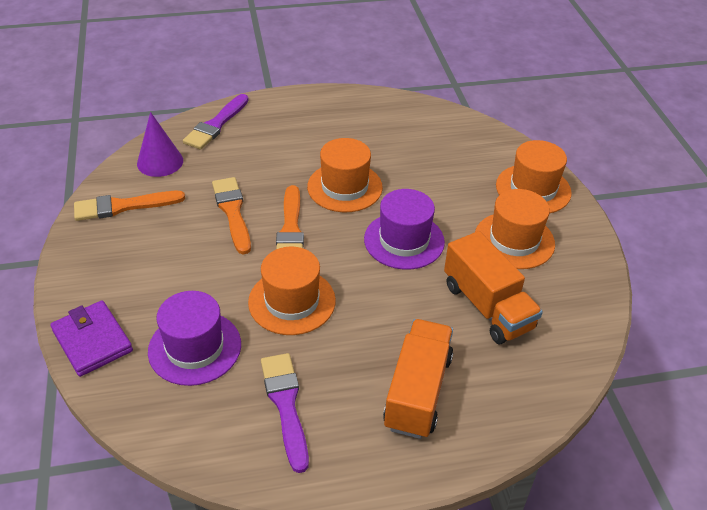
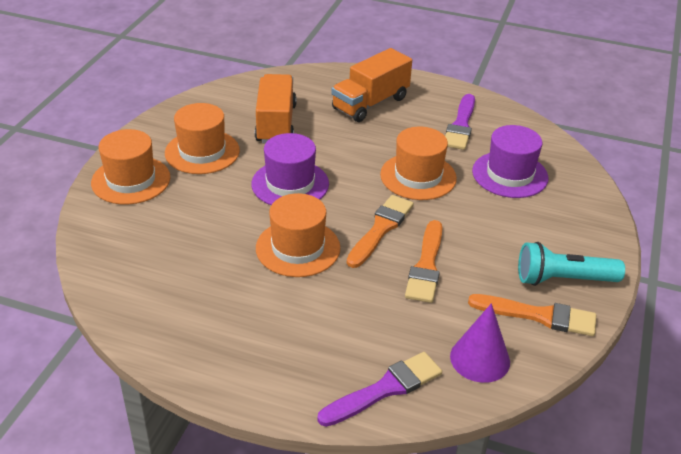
camera: 150 degrees left, 5 degrees down
purple wallet [50,300,133,377] -> none
none -> turquoise flashlight [518,242,625,286]

